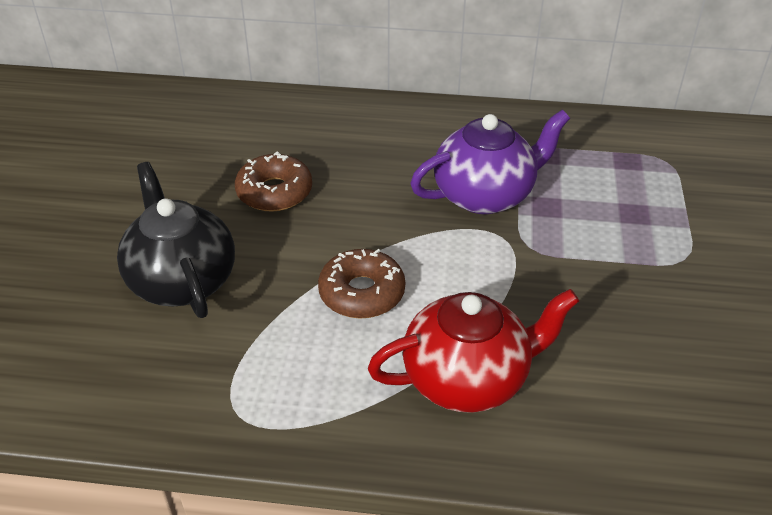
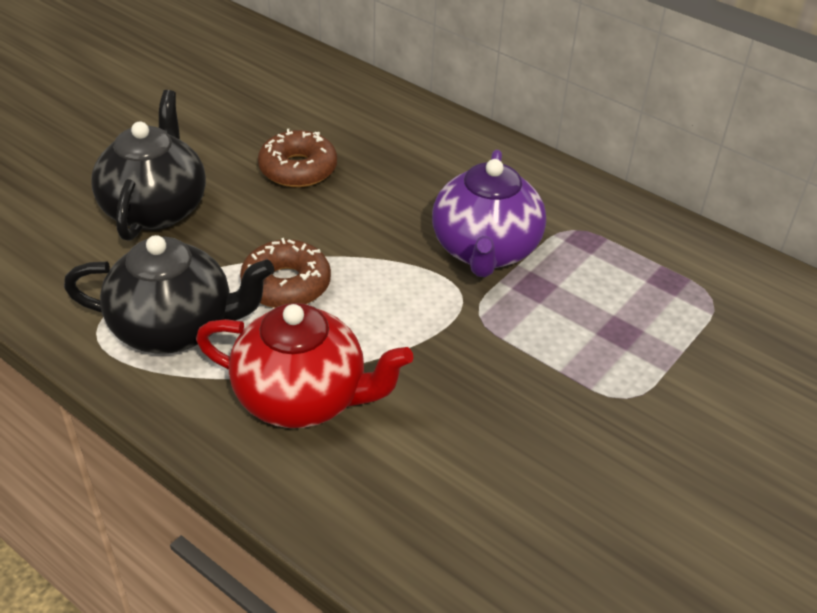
camera: 30 degrees right, 0 degrees up
purple teapot [410,110,570,214] -> purple teapot turned 90 degrees clockwise [432,150,546,277]
none -> black teapot [64,235,274,354]

